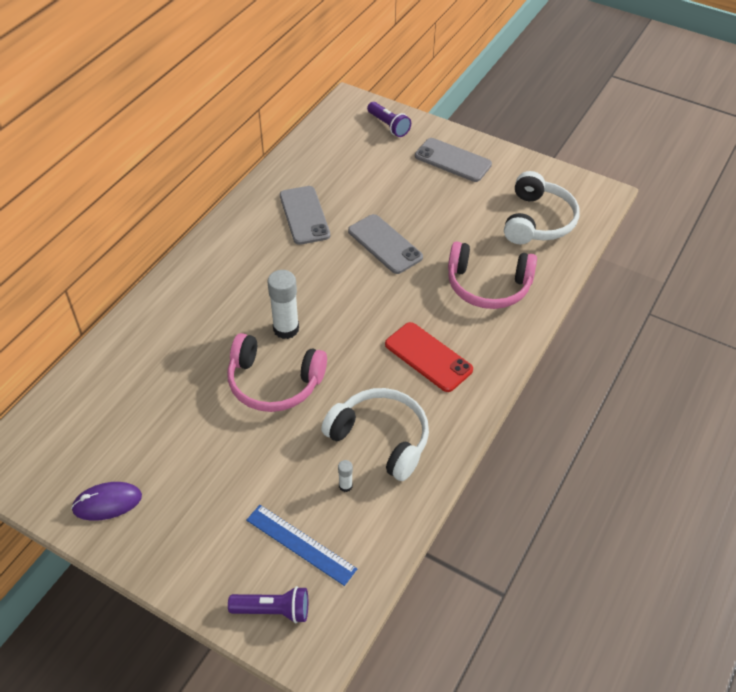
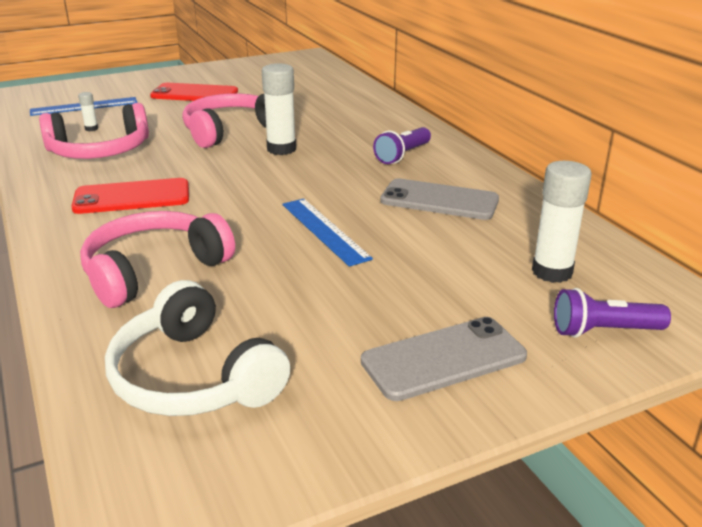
camera: 125 degrees right, 20 degrees down
purple mouse [71,482,142,521] -> none
purple flashlight [228,586,308,623] -> purple flashlight moved to [373,127,431,164]
white headphones [321,388,429,481] -> pink headphones [39,103,149,159]
grey phone [348,214,423,274] -> blue ruler [282,199,373,267]
none -> red phone [150,83,238,101]
none -> white glue stick [532,161,592,283]

